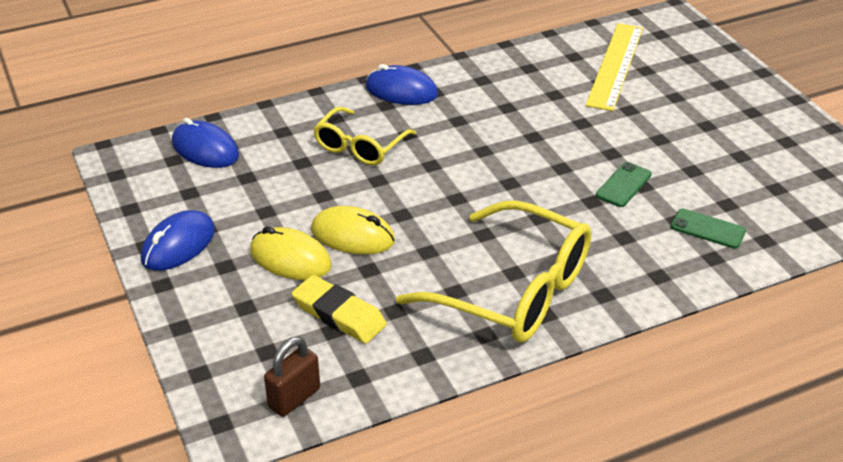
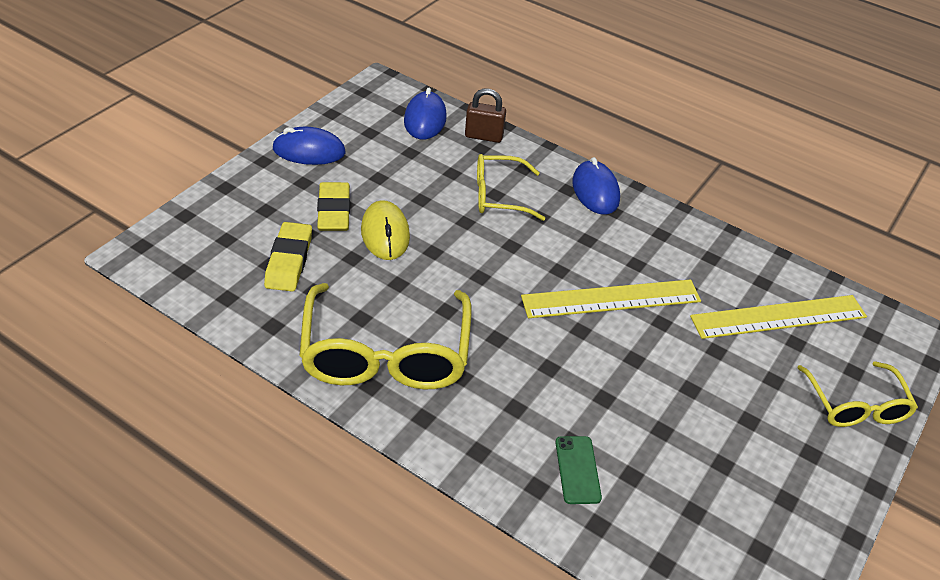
camera: 55 degrees right, 5 degrees up
yellow mouse [250,226,332,280] -> yellow eraser [317,182,350,231]
brown padlock [264,337,320,417] -> brown padlock moved to [465,89,506,143]
green phone [596,162,652,207] -> none
none -> yellow ruler [521,280,701,318]
none -> yellow glasses [797,361,918,427]

